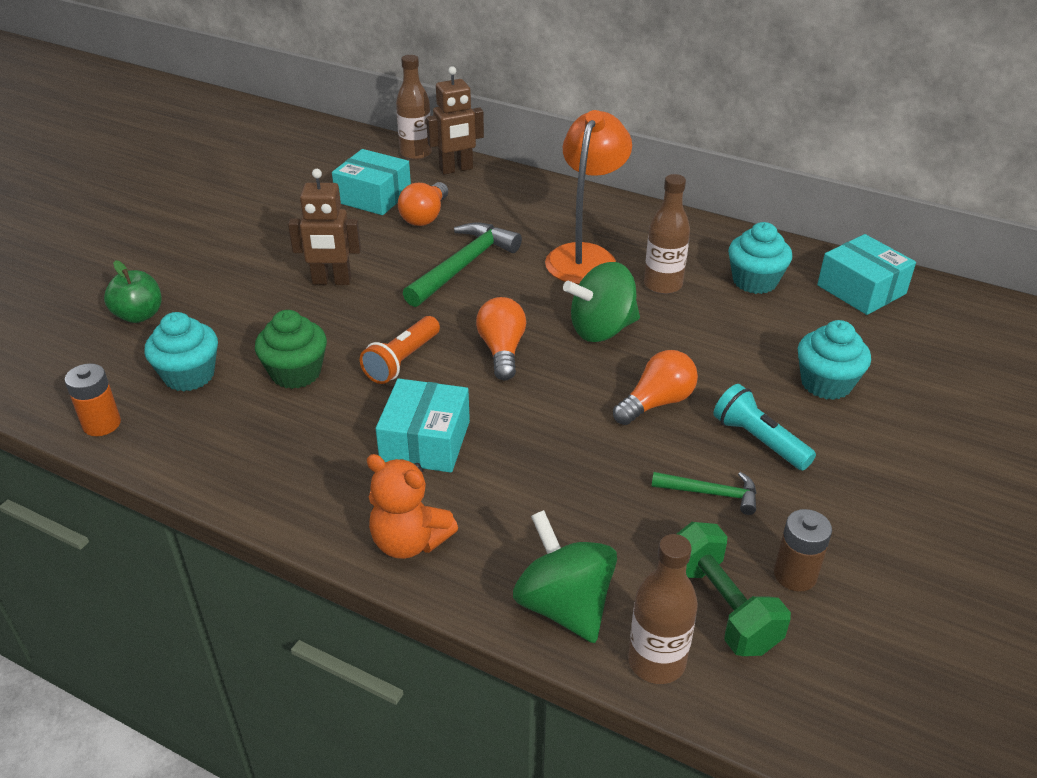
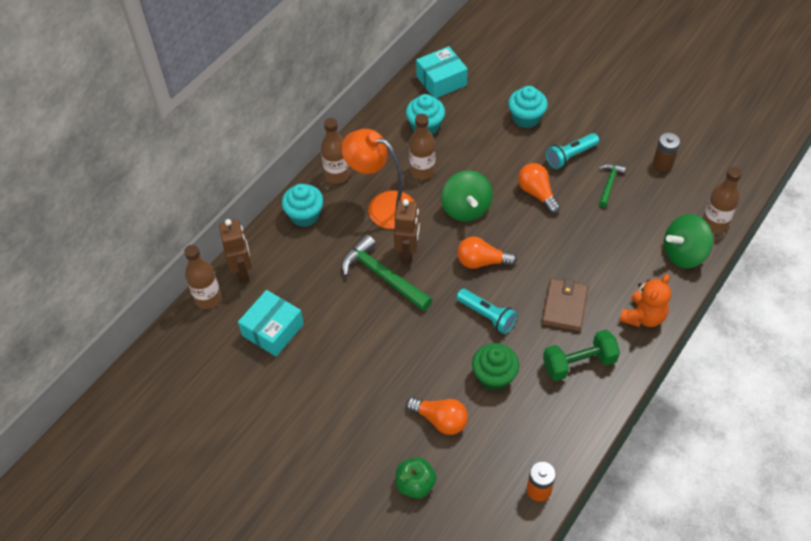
camera: 80 degrees left, 15 degrees up
turquoise cupcake [145,312,218,392] -> turquoise cupcake moved to [282,184,324,227]
brown robot [288,169,361,285] -> brown robot moved to [394,199,420,264]
orange flashlight [360,316,440,384] -> turquoise flashlight [457,289,517,334]
turquoise box [376,378,470,473] -> brown wallet [541,278,588,331]
orange light bulb [398,182,448,226] -> orange light bulb moved to [406,397,468,435]
green dumbbell [677,522,791,656] -> green dumbbell moved to [543,330,620,381]
none -> brown bottle [321,118,350,184]

